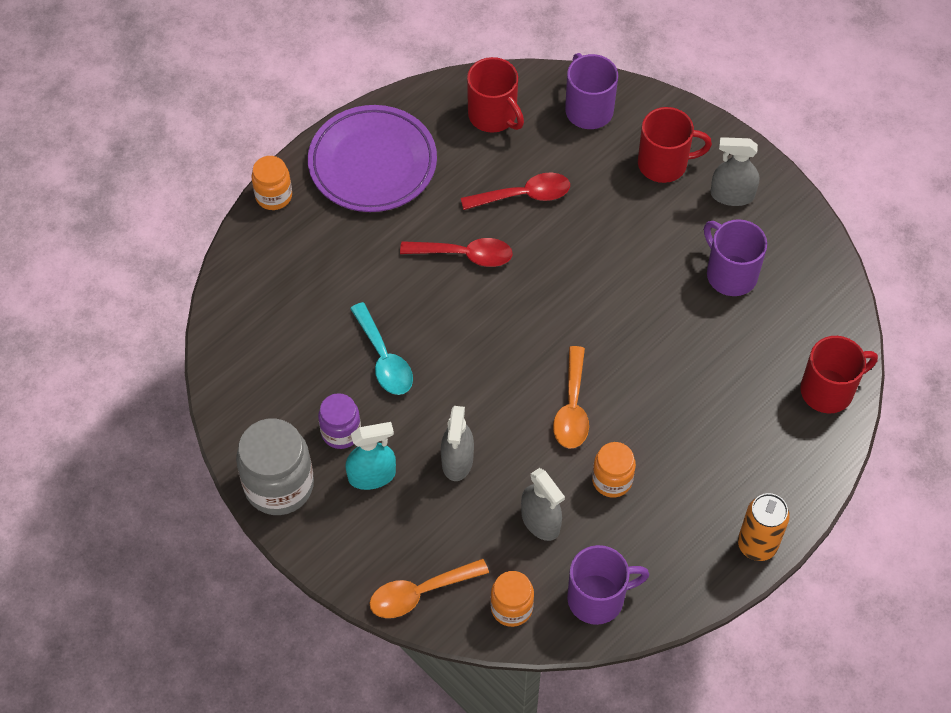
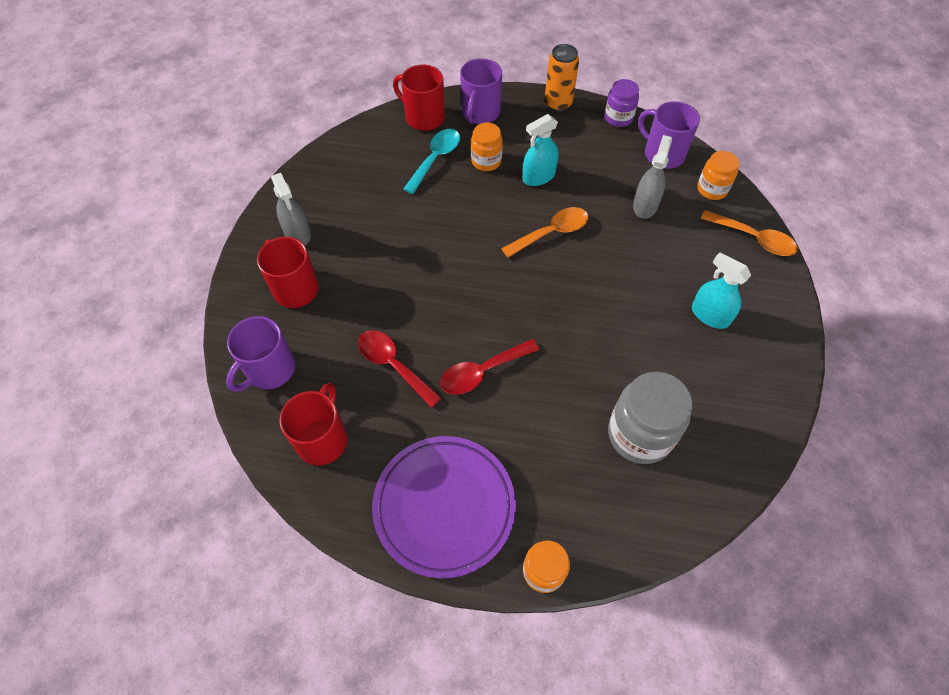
camera: 125 degrees left, 0 degrees up
grey jar [236,418,314,515] -> grey jar moved to [608,372,692,464]
purple jar [318,393,361,449] -> purple jar moved to [605,79,639,127]
turquoise spoon [350,302,413,395] -> turquoise spoon moved to [403,129,460,194]
red spoon [400,238,513,267] -> red spoon turned 90 degrees counterclockwise [440,339,539,395]
grey spray bottle [441,406,474,481] -> none
orange jar [592,442,636,497] -> orange jar moved to [471,123,503,171]
purple mug [704,219,767,296] -> purple mug moved to [460,58,502,124]
none -> turquoise spray bottle [522,114,559,186]

